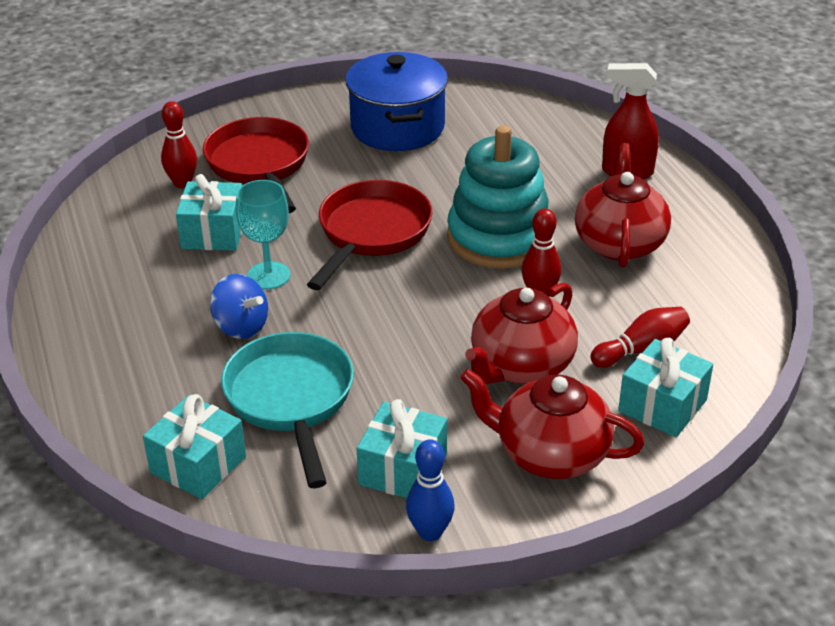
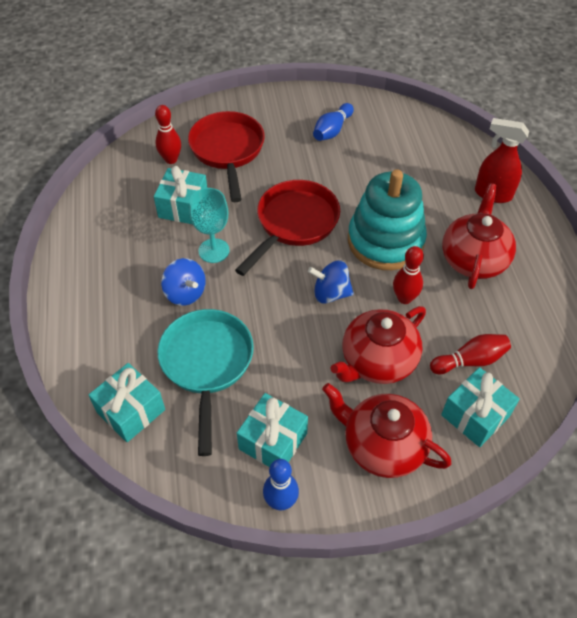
camera: 10 degrees right, 15 degrees up
blue pot [346,52,448,151] -> blue bowling pin [313,103,354,141]
none -> blue spinning top [308,260,354,304]

